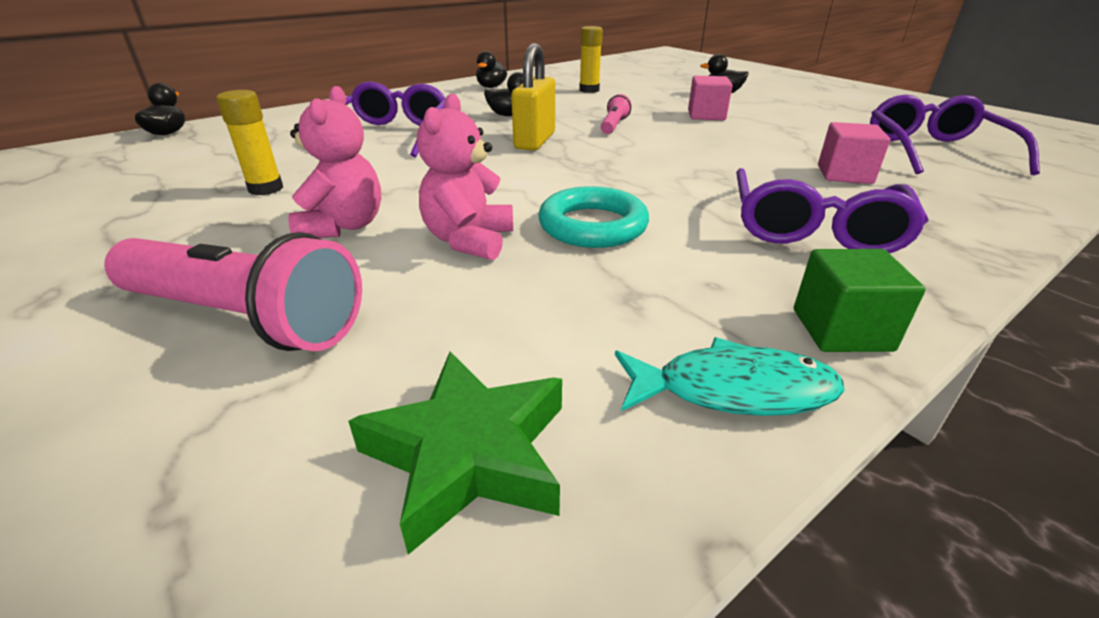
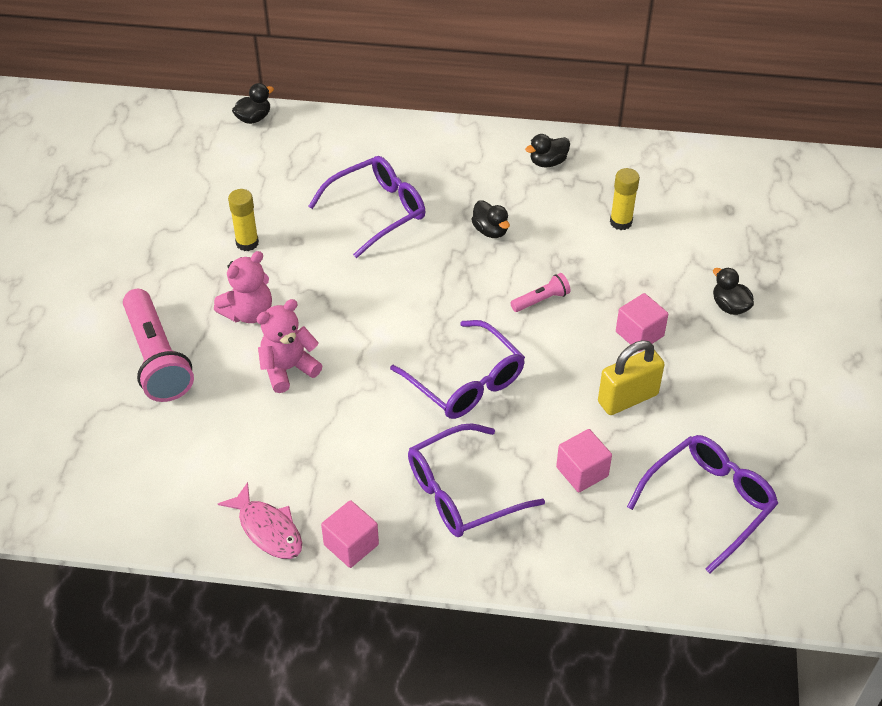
camera: 45 degrees right, 15 degrees up
green star [348,352,562,555] -> none
yellow padlock [511,43,555,151] -> yellow padlock moved to [598,340,665,415]
turquoise ring [538,186,649,248] -> none
turquoise fish [615,337,845,416] -> pink fish [218,482,302,559]
green cube [794,249,926,352] -> pink cube [321,500,379,568]
none -> purple glasses [390,320,525,419]

